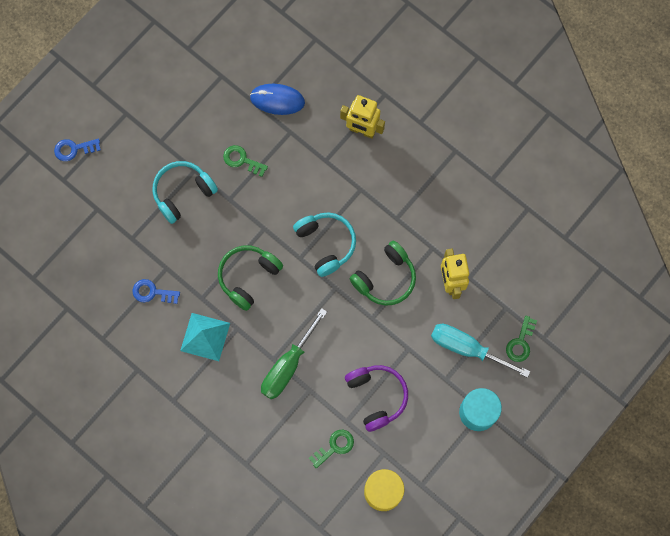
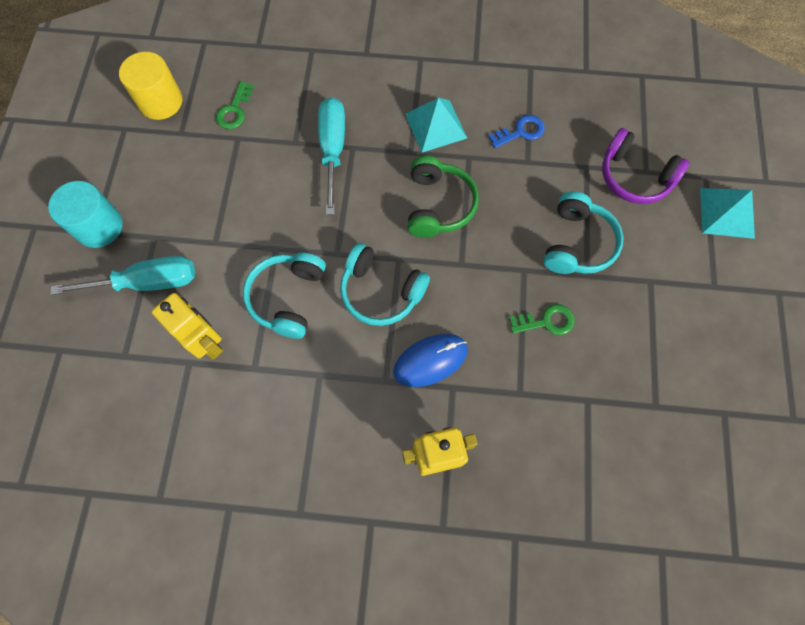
camera: 145 degrees right, 5 degrees down
blue key [54,139,101,161] -> turquoise pyramid [700,188,755,239]
blue mouse [250,84,305,115] -> blue mouse moved to [393,334,468,387]
green screwdriver [261,308,327,399] -> turquoise screwdriver [318,97,345,215]
purple headphones [345,365,408,432] -> purple headphones moved to [602,128,689,204]
green headphones [349,241,416,306] -> turquoise headphones [243,253,326,339]
green key [506,316,537,362] -> none

